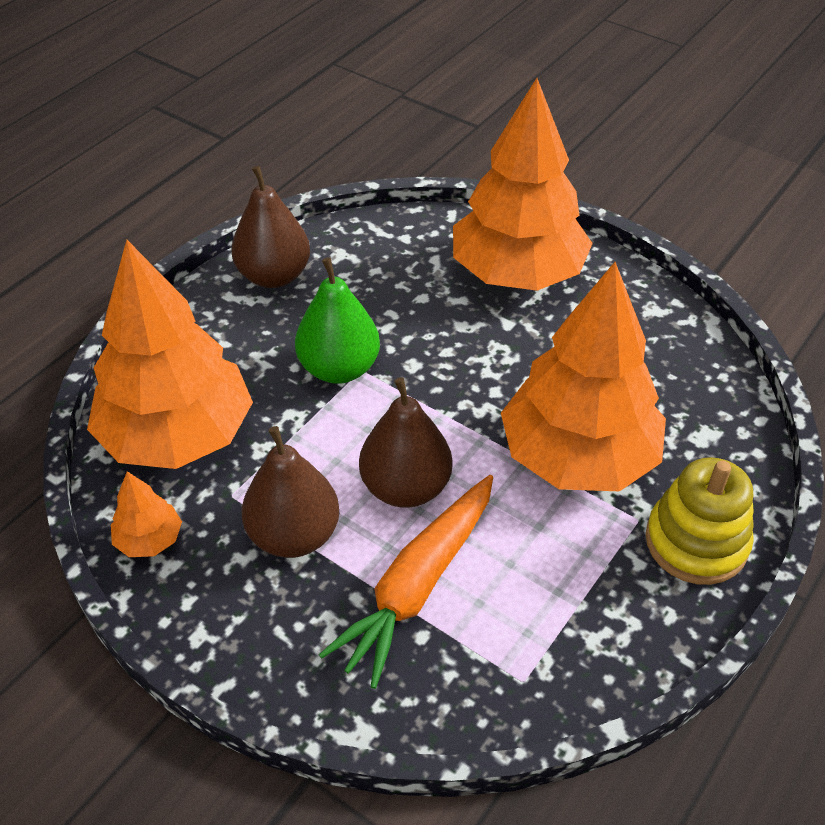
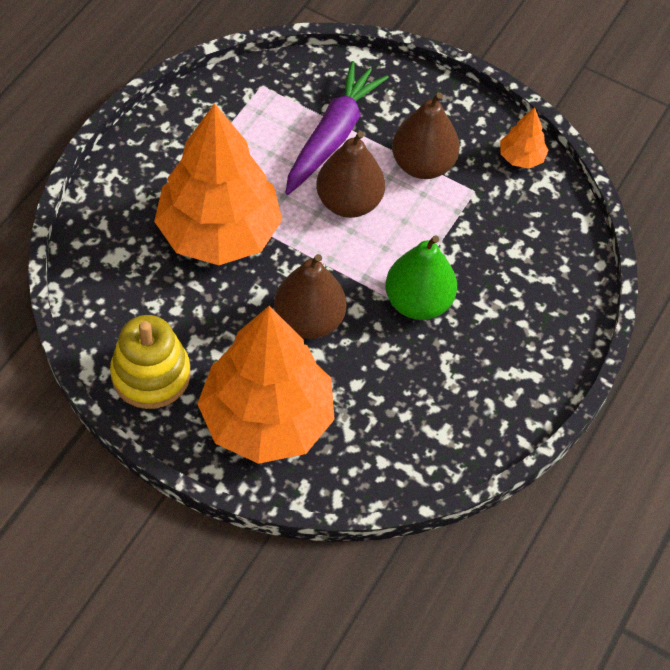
camera: 170 degrees right, 10 degrees up
orange tree [87,240,253,469] -> none
brown pear [231,166,310,288] -> brown pear moved to [274,254,346,339]
orange carrot [319,475,493,689] -> purple carrot [286,61,389,195]
yellow stacking toy [646,457,754,585] -> yellow stacking toy moved to [110,315,190,409]

